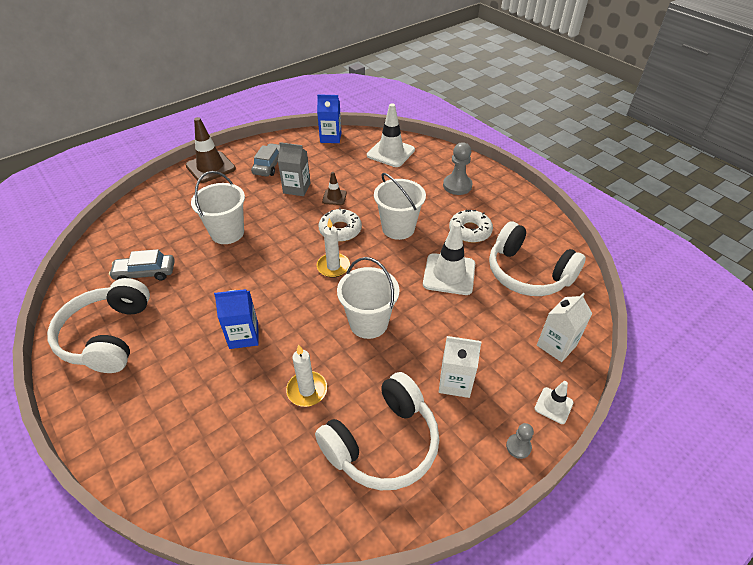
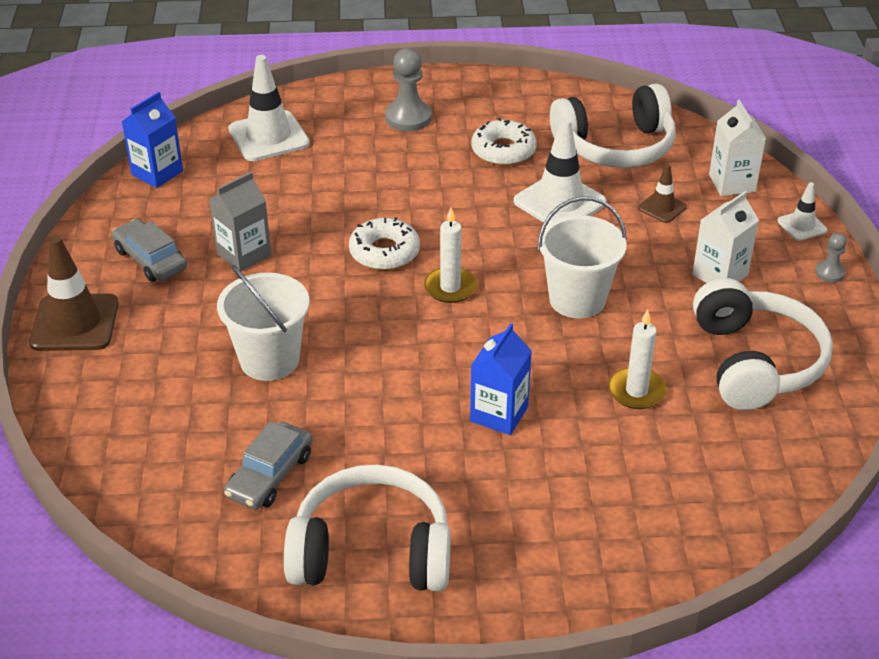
camera: 55 degrees left, 5 degrees down
white headphones [47,278,150,373] -> white headphones turned 150 degrees clockwise [284,464,451,591]
brown traffic cone [322,172,347,205] -> brown traffic cone moved to [638,164,687,223]
white bucket [374,173,426,240] -> none

